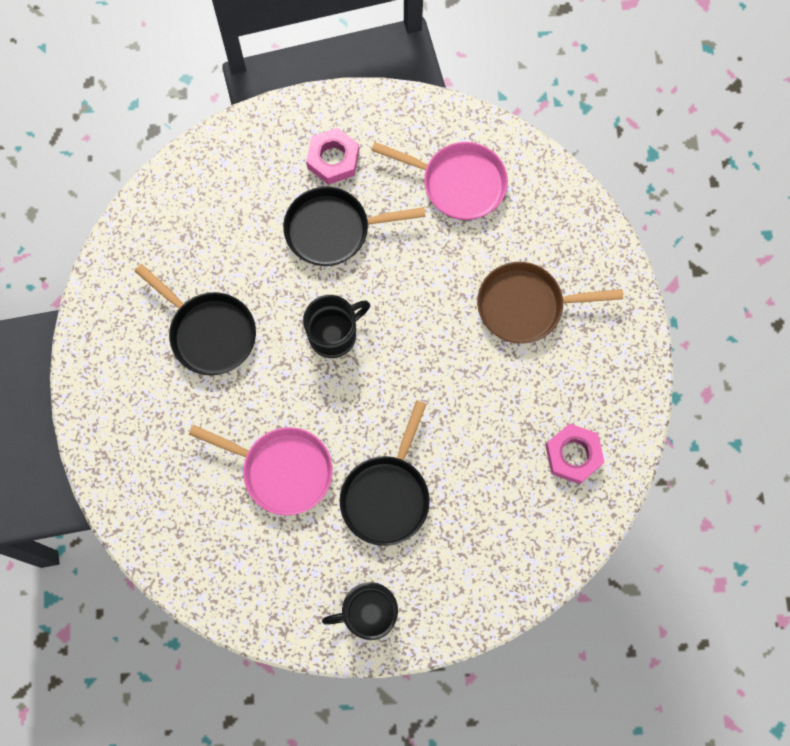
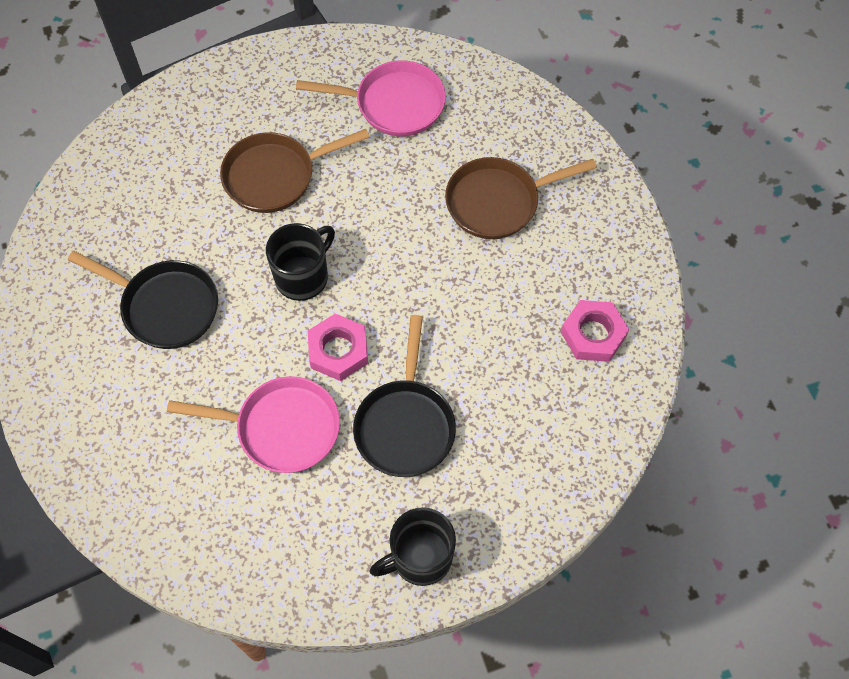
camera: 15 degrees left, 10 degrees down
black pan [283,187,426,266] -> brown pan [220,129,370,213]
pink nut [306,128,359,185] -> pink nut moved to [308,313,368,381]

